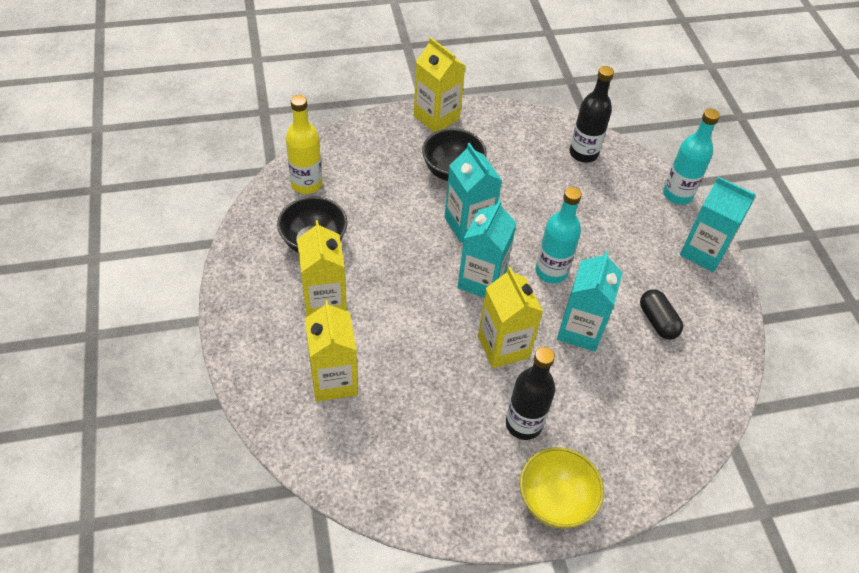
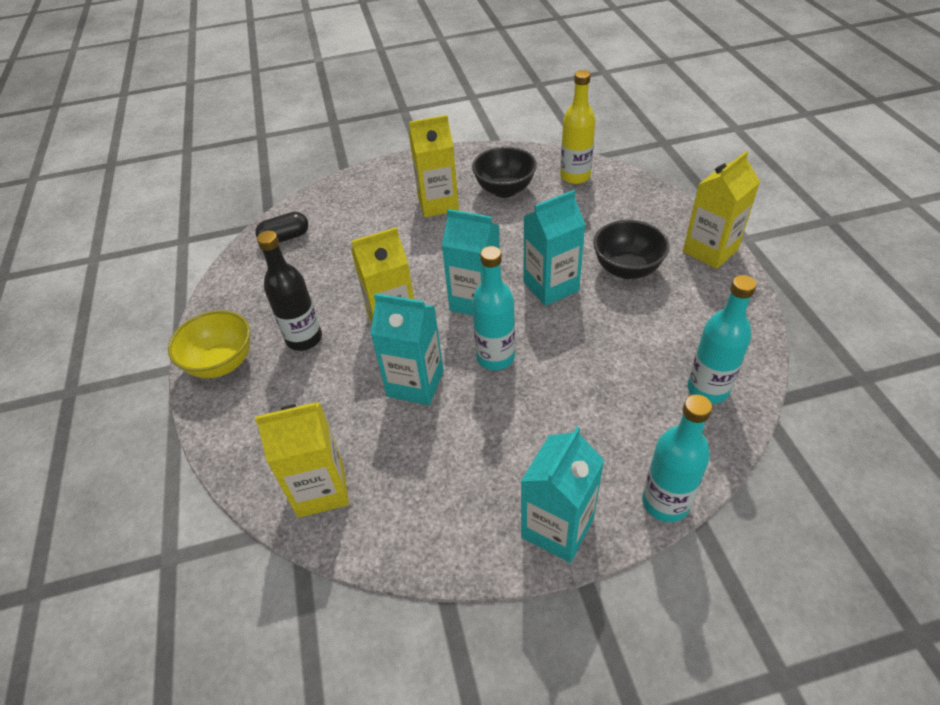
camera: 95 degrees right, 5 degrees down
yellow carton [305,300,358,402] -> yellow carton moved to [255,402,349,518]
black bottle [570,66,614,163] -> turquoise bottle [687,275,756,404]
black capsule [640,289,683,340] -> black capsule moved to [255,212,308,243]

